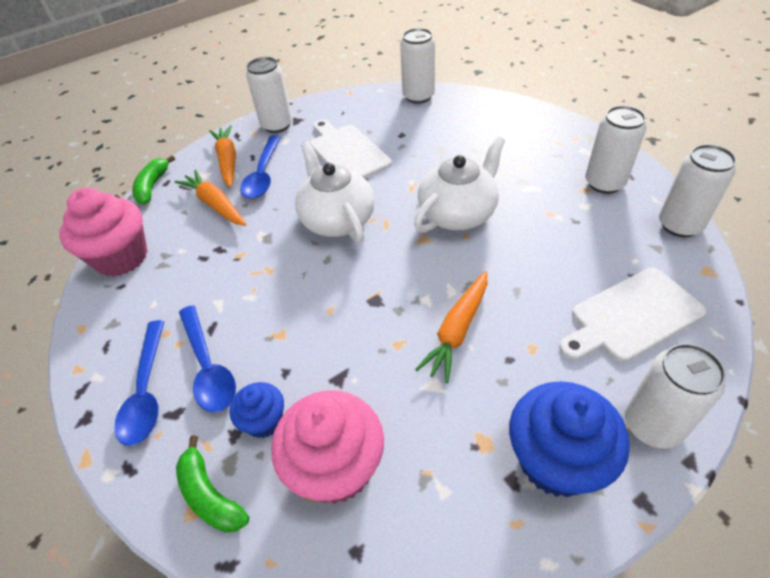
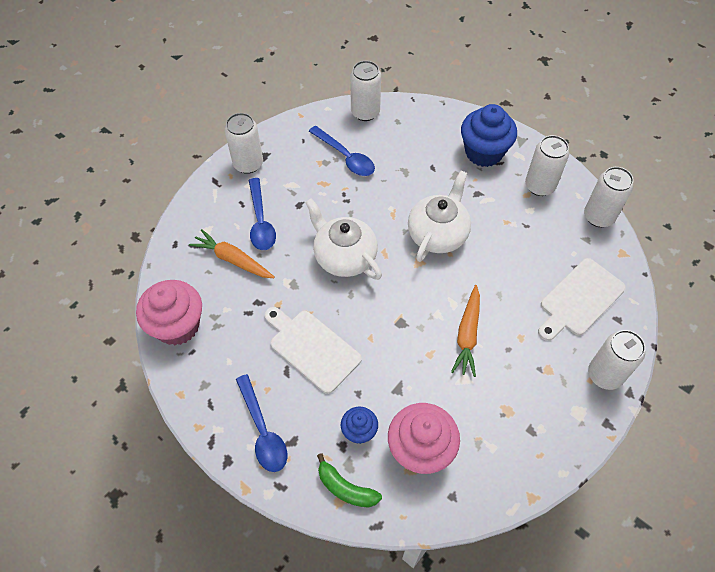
camera: 20 degrees left, 10 degrees up
green banana [132,155,175,205] -> none
blue spoon [179,305,236,412] -> blue spoon moved to [309,126,375,176]
orange carrot [209,125,236,187] -> none
white cutting board [310,120,392,179] -> white cutting board moved to [264,307,362,394]
blue cupcake [509,381,630,497] -> blue cupcake moved to [461,104,517,167]

